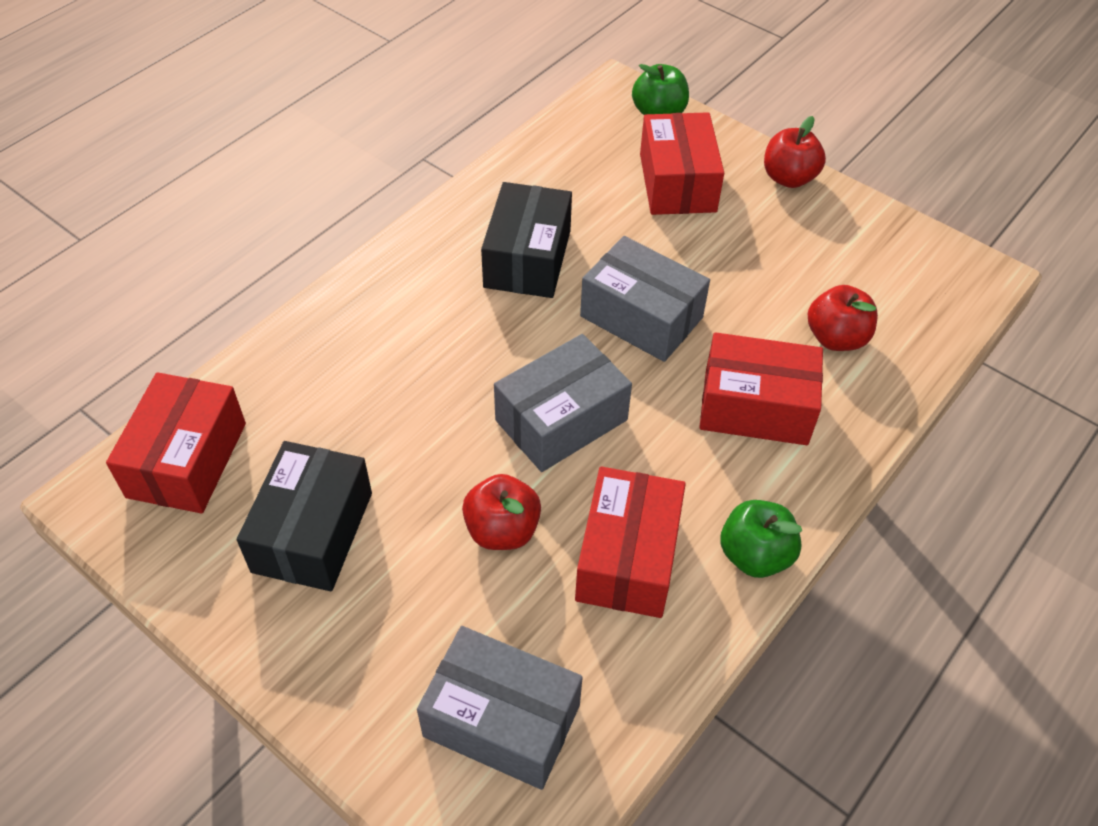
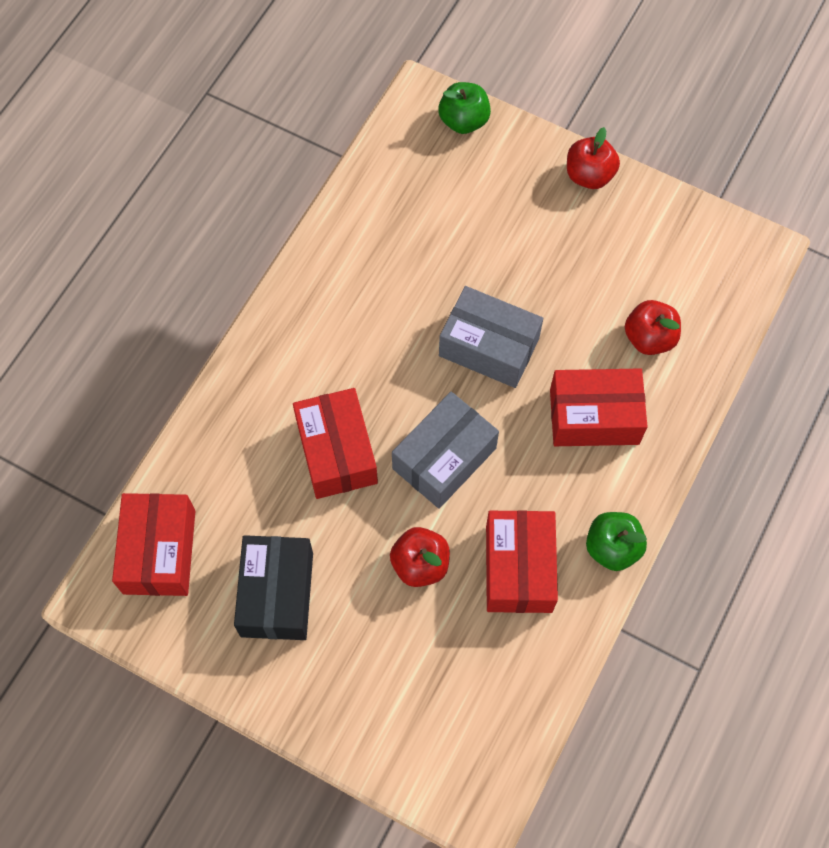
camera: 10 degrees left, 15 degrees up
grey box [417,626,583,790] -> none
black box [481,182,572,298] -> none
red box [640,112,724,215] -> red box moved to [293,388,378,499]

